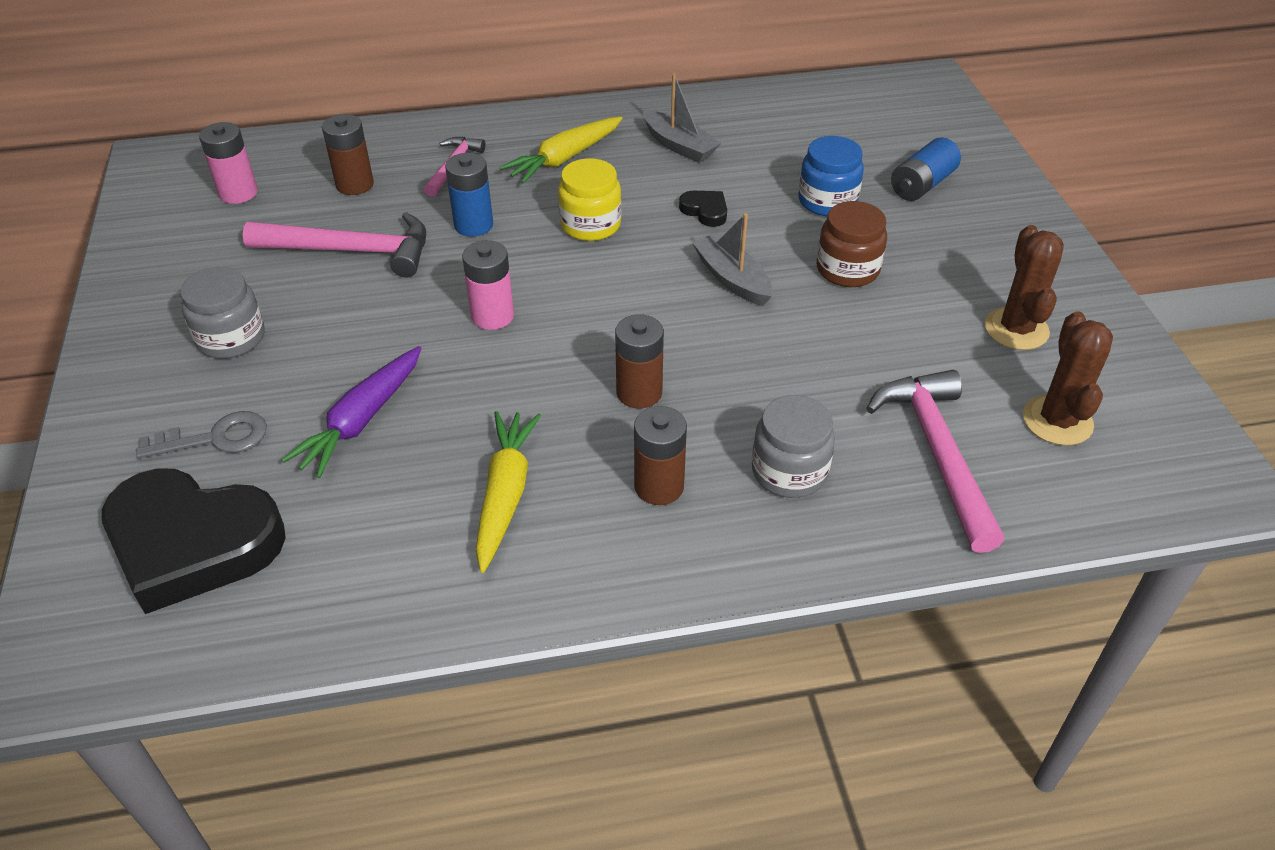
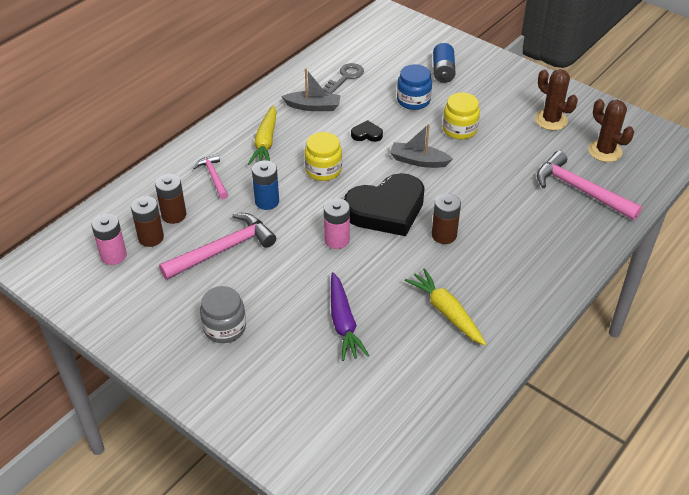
camera: 40 degrees left, 0 degrees up
black heart [102,468,286,614] -> black heart moved to [344,173,425,236]
grey key [136,411,267,459] -> grey key moved to [323,63,364,94]
brown battery [634,406,687,505] -> brown battery moved to [131,196,164,247]
grey jar [752,395,835,498] -> none
brown jar [817,201,887,287] -> yellow jar [443,92,480,140]

